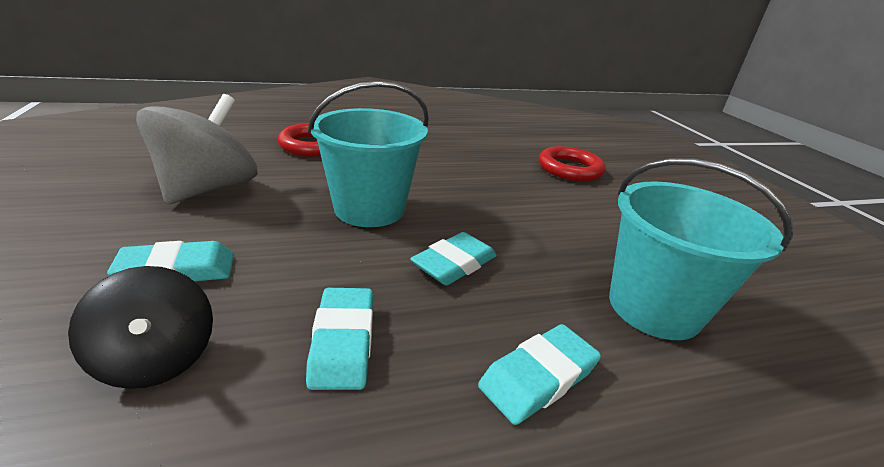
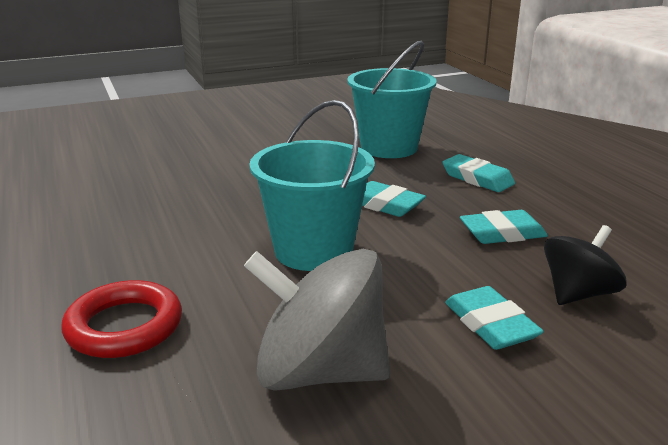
camera: 95 degrees left, 5 degrees down
red ring [539,146,606,181] -> none

